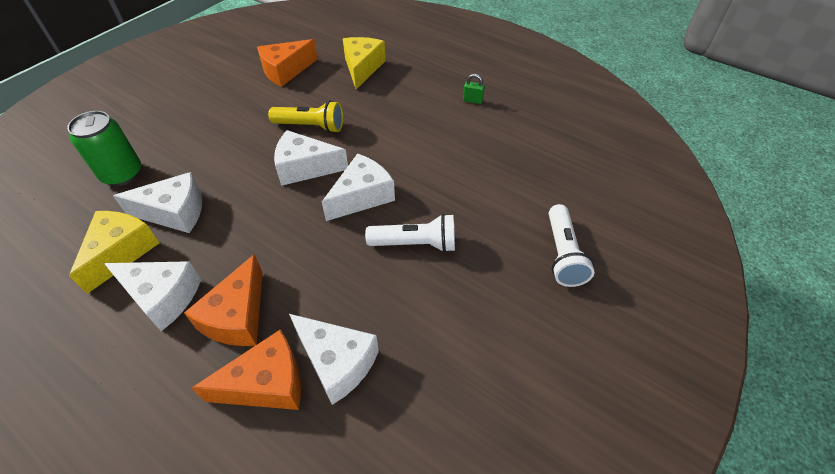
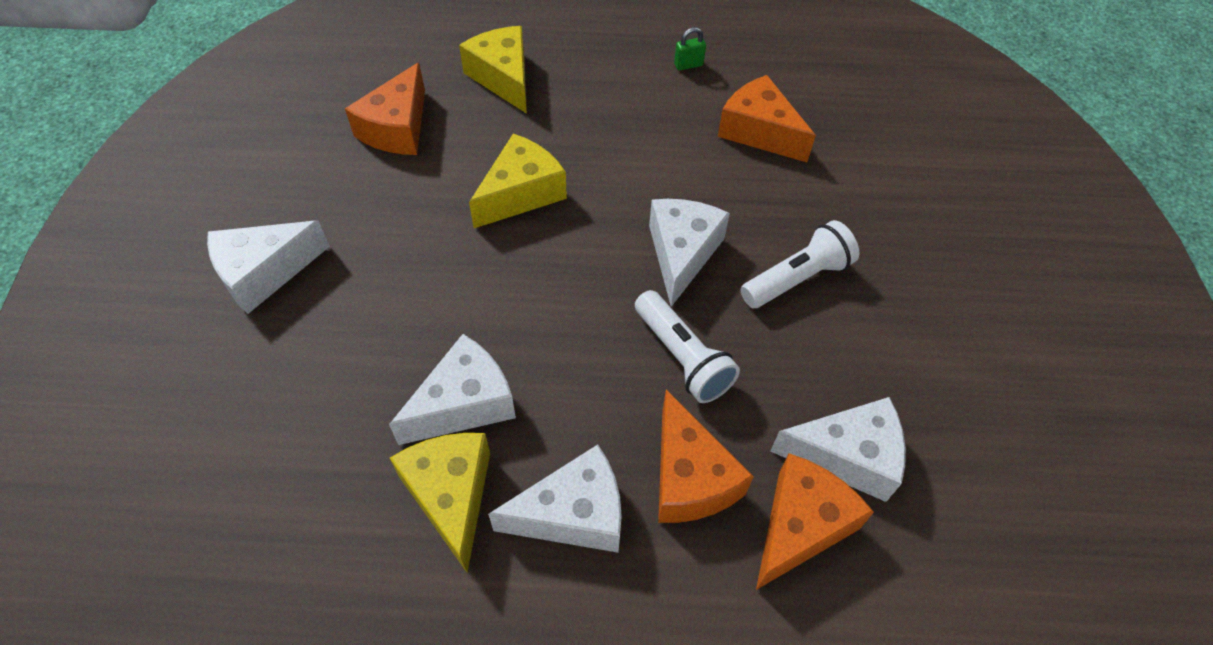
camera: 35 degrees left, 5 degrees up
green can [67,111,141,186] -> none
yellow flashlight [268,101,343,133] -> yellow cheese [469,133,567,228]
white cheese [274,130,348,186] -> white cheese moved to [207,220,330,314]
white flashlight [549,204,594,287] -> white flashlight moved to [635,290,740,403]
none -> orange cheese [718,75,816,162]

